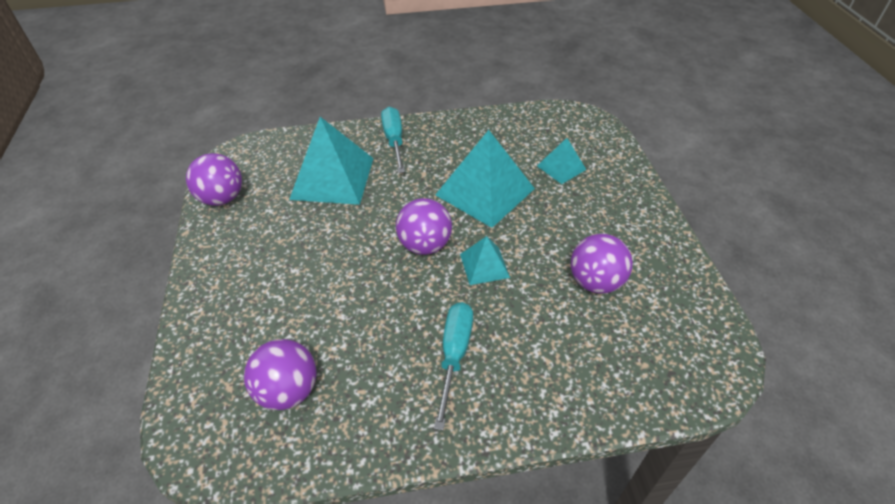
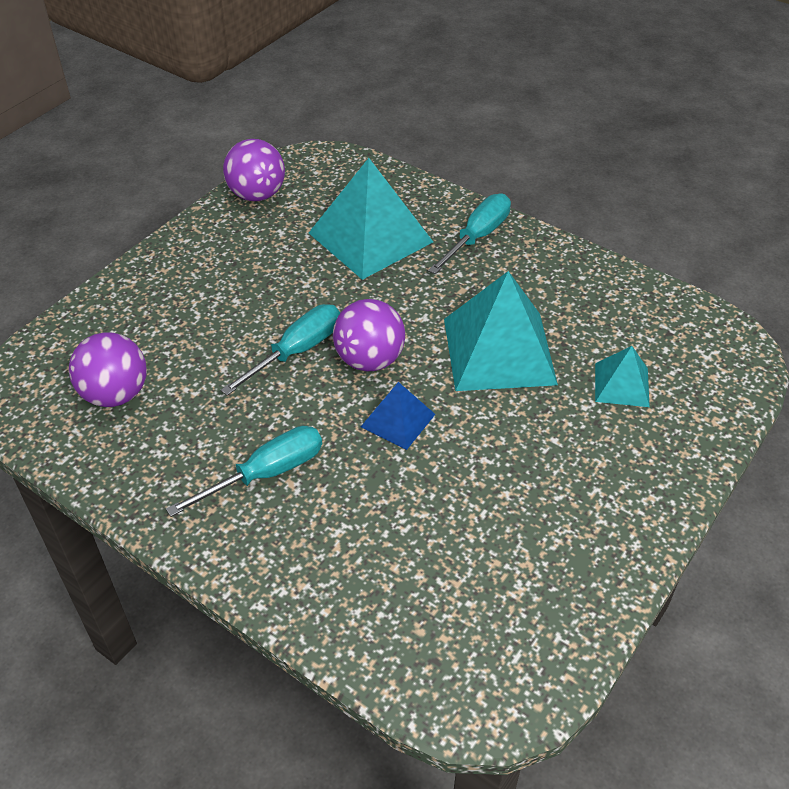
camera: 45 degrees right, 0 degrees up
turquoise pyramid [460,236,510,285] -> blue pyramid [361,382,436,450]
purple ball [571,234,633,294] -> none
none -> turquoise screwdriver [221,304,340,396]

